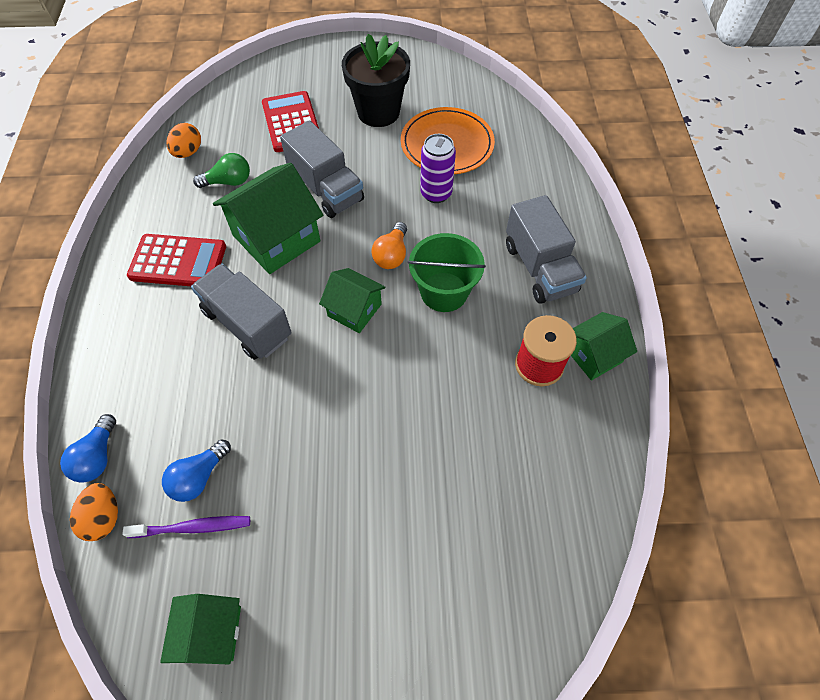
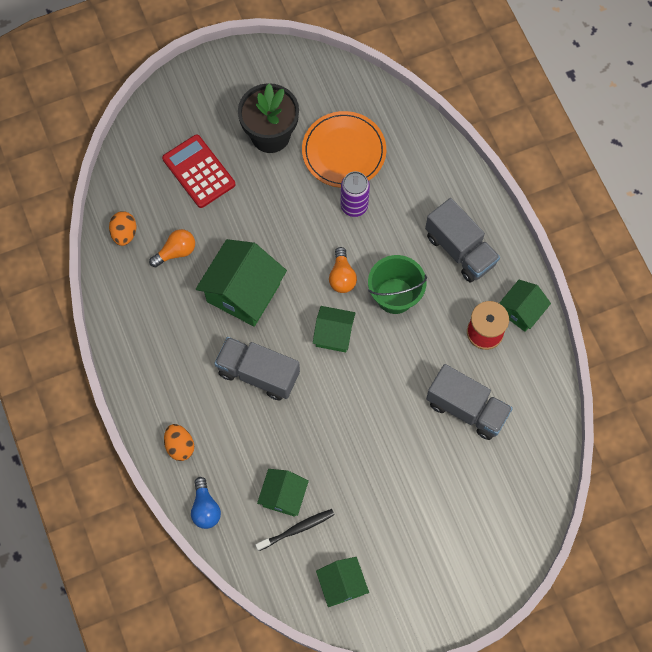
camera: 20 degrees left, 10 degrees up
orange egg [70,483,118,541] -> orange egg moved to [164,424,194,461]
purple toothbrush [122,516,250,538] -> black toothbrush [255,509,335,551]
red calculator [127,234,226,286] -> none
blue light bulb [162,439,231,502] -> green house [257,469,309,517]
green light bulb [193,153,250,188] -> orange light bulb [149,229,195,268]
grey truck [280,121,364,218] -> grey truck moved to [426,364,513,440]

